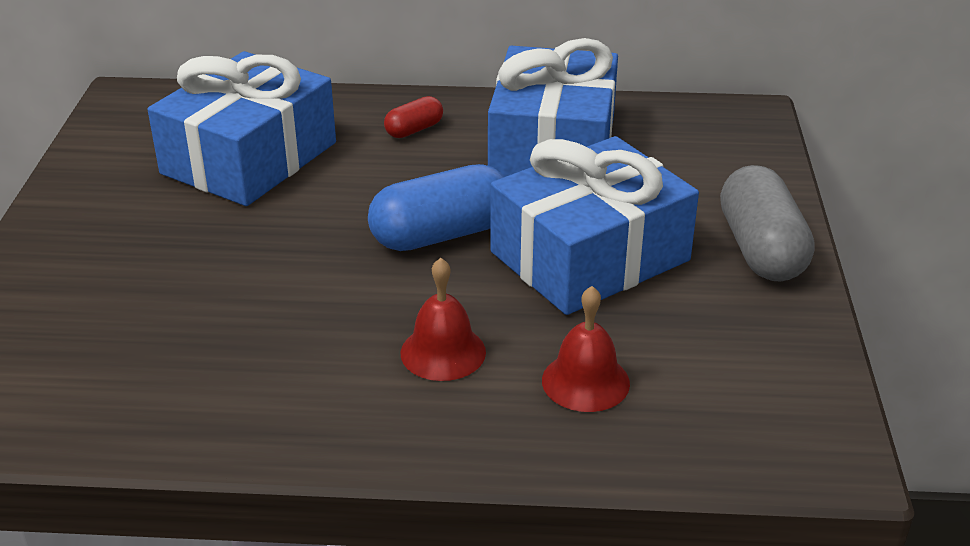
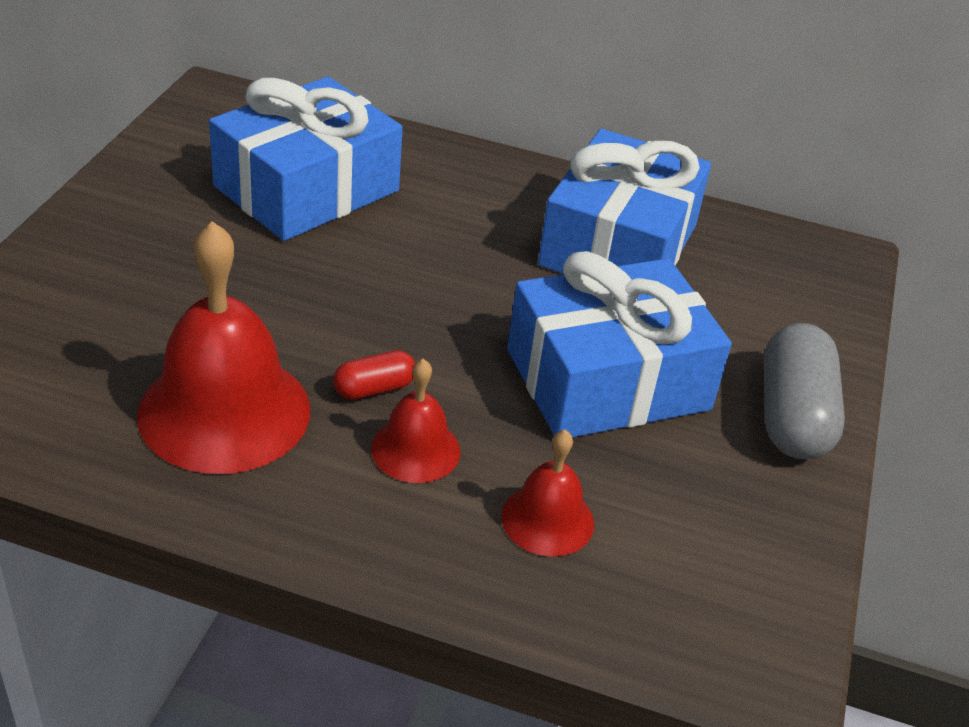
camera: 10 degrees right, 5 degrees up
blue capsule [368,164,504,251] -> none
red capsule [384,96,443,138] -> red capsule moved to [333,350,415,400]
none -> red bell [137,221,310,474]

